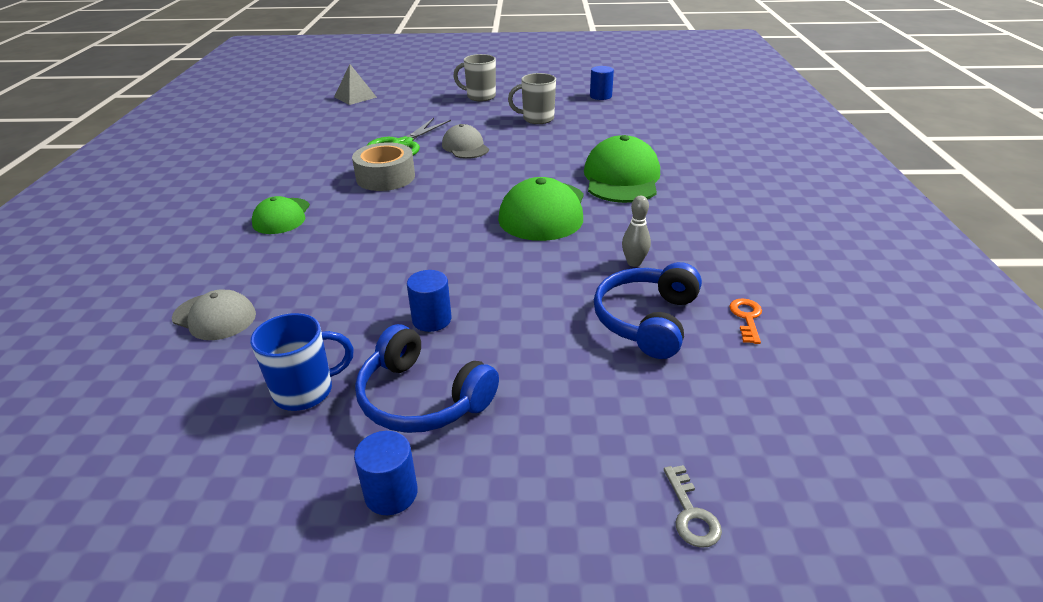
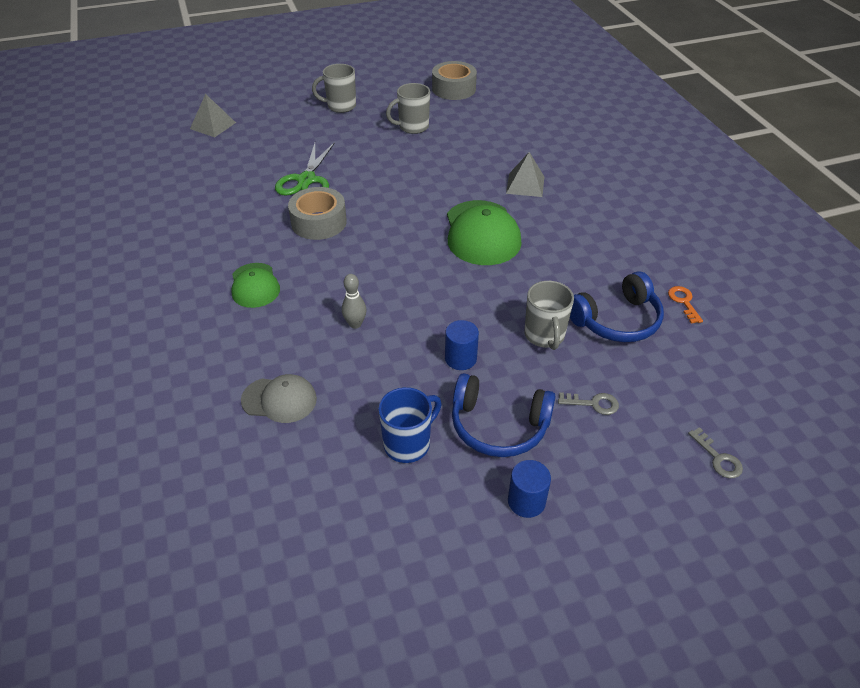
camera: 20 degrees left, 10 degrees up
grey cap [442,124,489,159] -> none
green cap [584,135,660,203] -> grey pyramid [506,152,544,197]
blue cylinder [590,66,614,100] -> grey tape [432,61,477,100]
blue headphones [594,262,702,359] -> blue headphones turned 120 degrees counterclockwise [570,272,664,342]
grey bowling pin [622,196,651,267] -> grey bowling pin moved to [342,274,366,329]
none -> grey mug [524,281,574,350]
none -> grey key [558,392,619,415]

